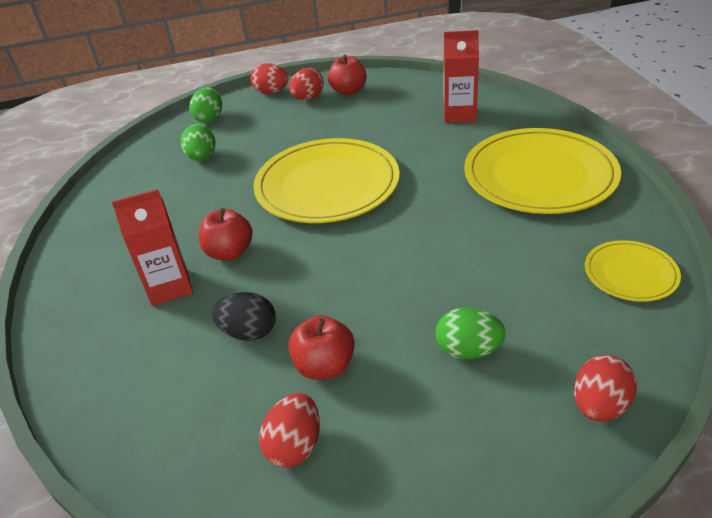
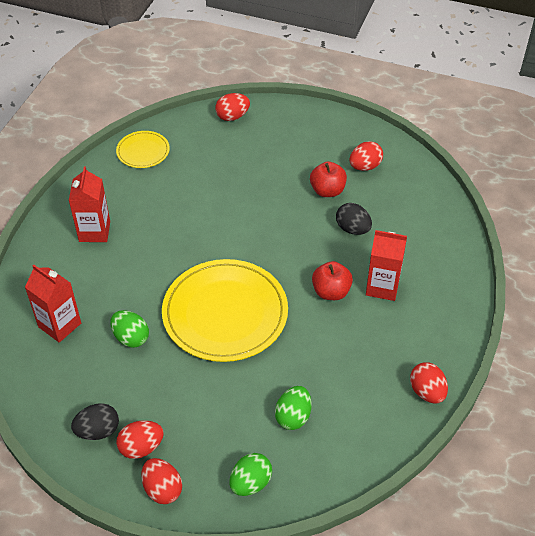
camera: 150 degrees left, 10 degrees up
red apple [328,55,367,95] -> black egg [71,403,119,440]
green egg [436,308,506,359] -> green egg moved to [110,310,149,348]
yellow plate [464,128,621,214] -> red carton [69,166,110,242]
none -> red egg [410,362,448,404]

